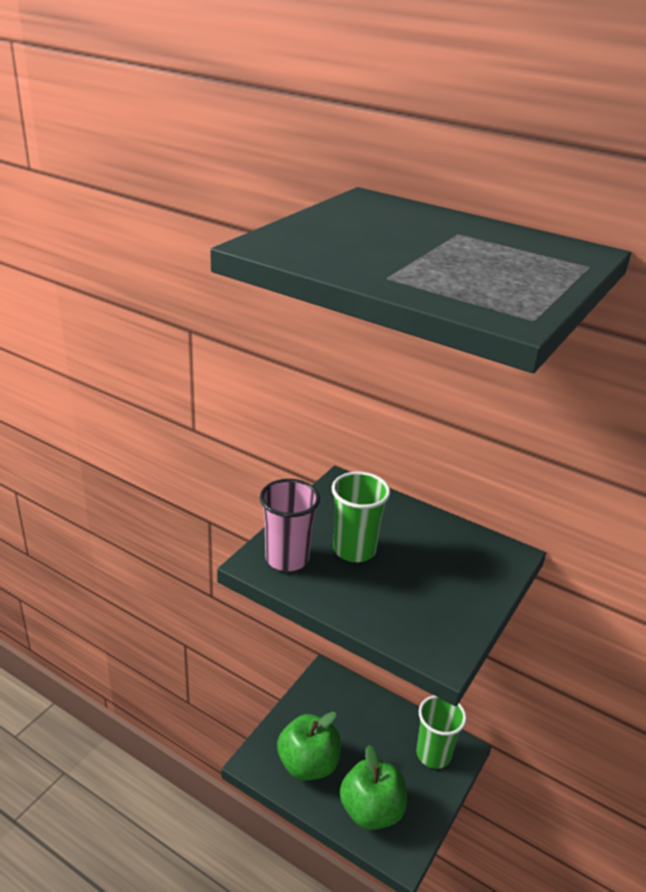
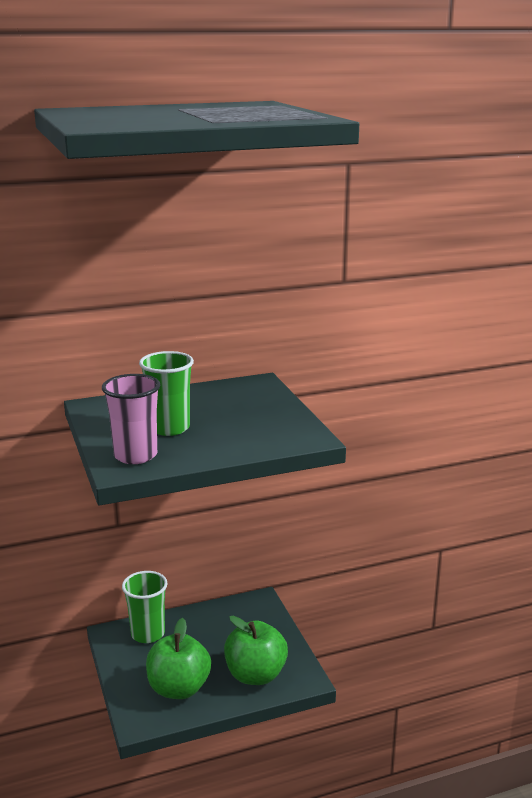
camera: 50 degrees left, 10 degrees down
green cup [417,695,467,769] -> green cup moved to [122,571,168,643]

